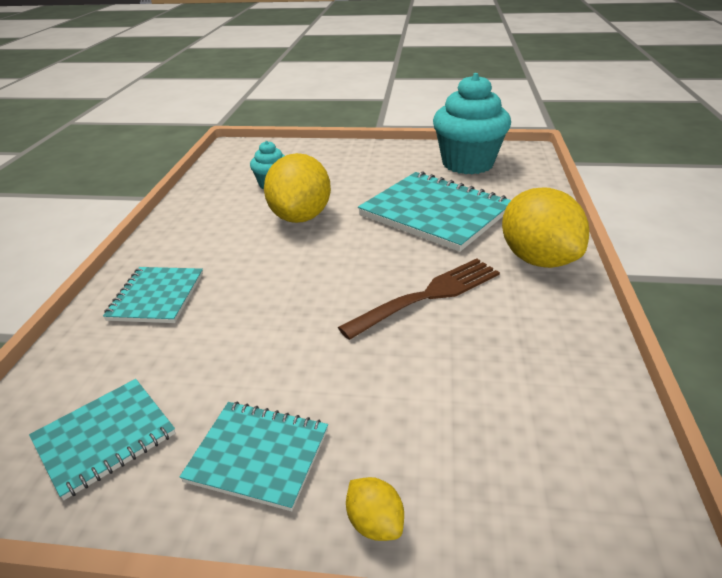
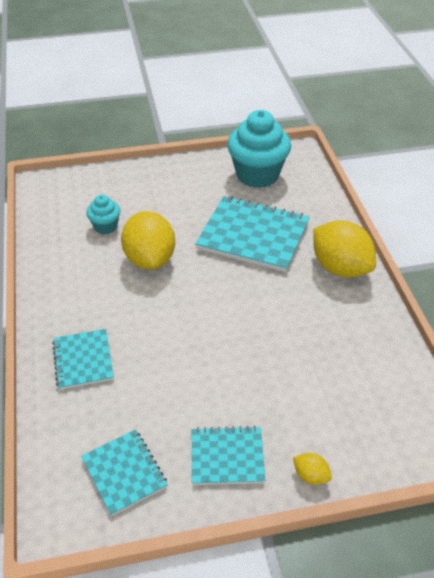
camera: 20 degrees left, 10 degrees up
turquoise notebook [29,379,175,500] -> turquoise notebook turned 60 degrees counterclockwise [81,429,168,516]
brown fork [338,258,500,340] -> none

